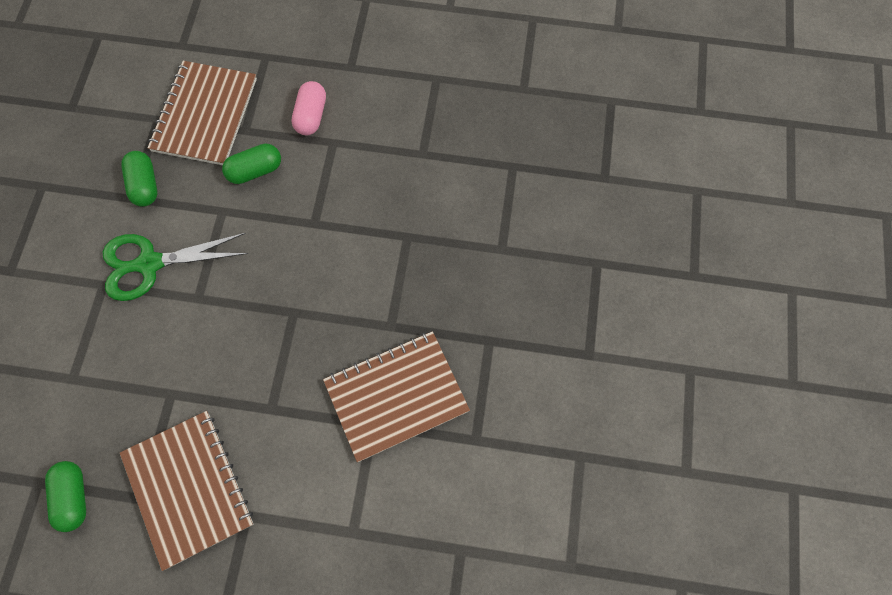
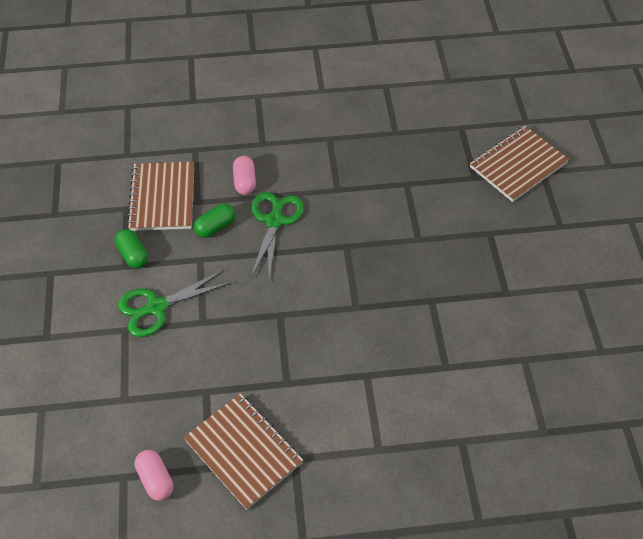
camera: 15 degrees left, 15 degrees down
green capsule [45,461,86,532] -> pink capsule [135,450,173,501]
brown notebook [323,331,470,462] -> brown notebook moved to [470,126,569,202]
none -> green scissors [251,192,304,279]

